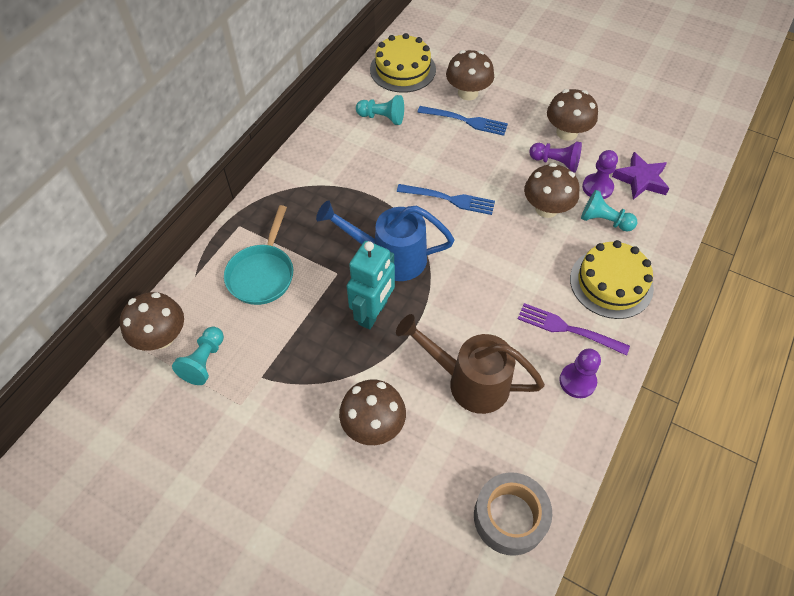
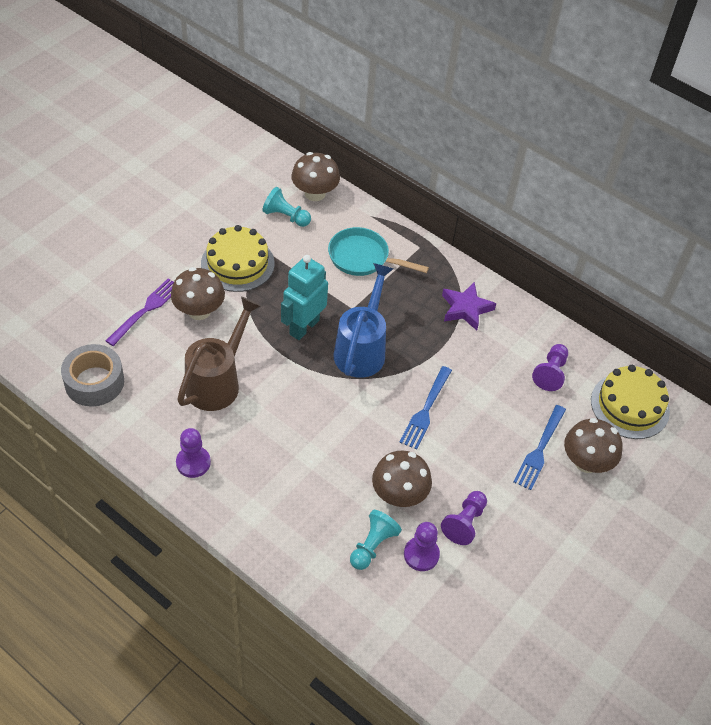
camera: 95 degrees right, 5 degrees down
turquoise robot [347,241,395,330] -> turquoise robot turned 90 degrees clockwise [281,255,328,340]
turquoise pawn [356,95,404,125] -> purple pawn [532,344,568,391]
purple fork [518,303,630,356] -> purple fork moved to [106,279,174,346]
brown mushroom [547,89,598,141] -> none
yellow cake [570,240,654,319] -> yellow cake moved to [201,225,275,292]
purple star [612,152,669,200] -> purple star moved to [442,282,496,330]

